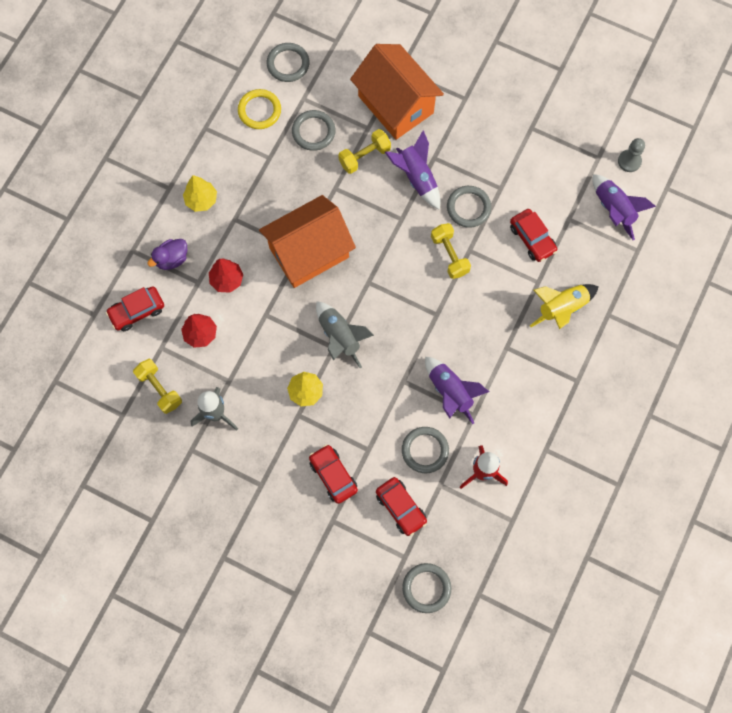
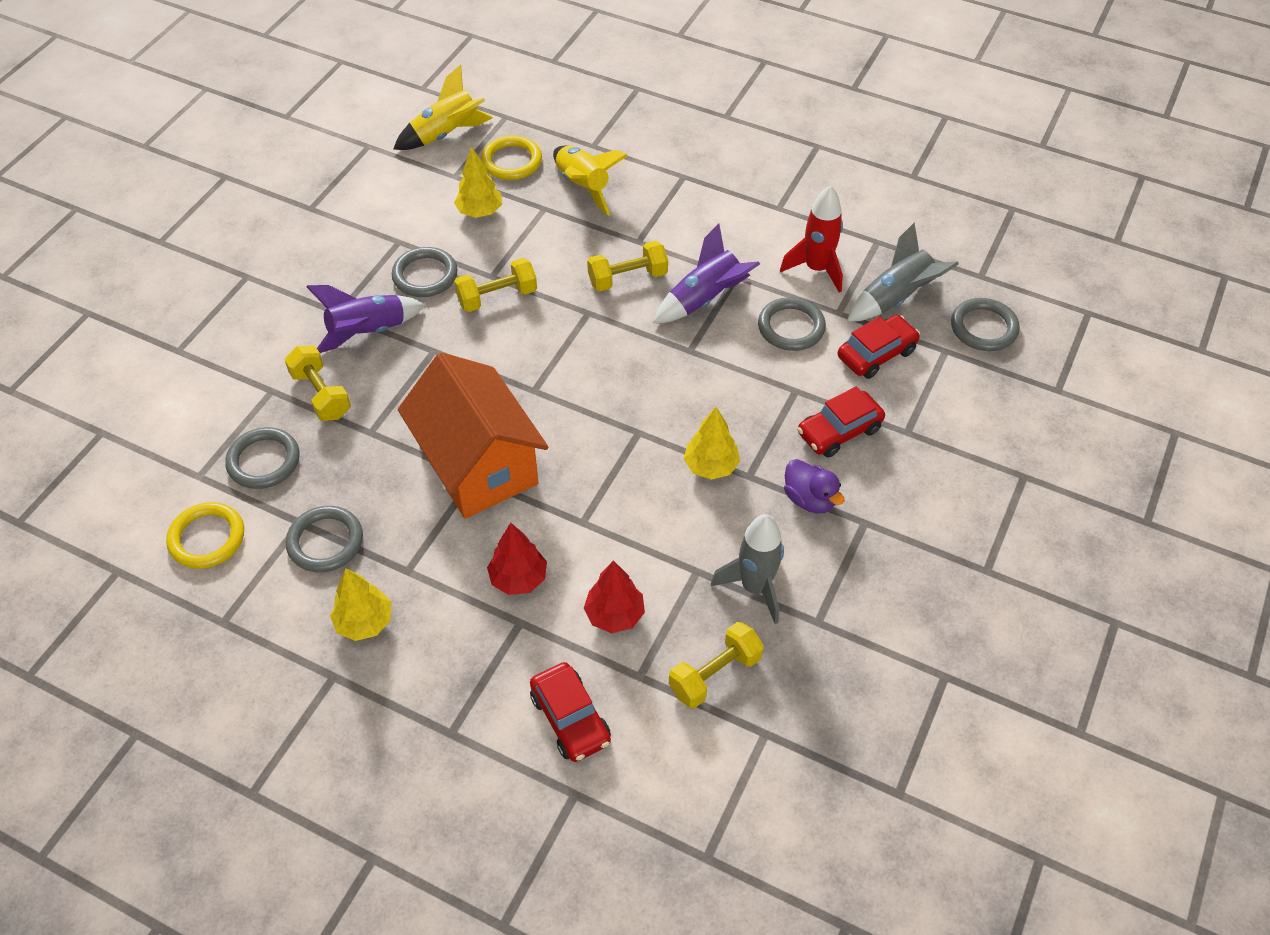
camera: 90 degrees left, 20 degrees down
purple duck [147,239,187,270] -> purple duck moved to [784,459,845,514]
grey ring [267,43,309,82] -> grey ring moved to [286,506,363,572]
grey rocket [316,301,374,368] -> grey rocket moved to [847,222,959,321]
orange house [350,44,444,140] -> none
red car [510,209,557,262] -> yellow tree [454,147,502,218]
purple rocket [592,174,656,240] -> yellow rocket [393,65,493,150]
grey pawn [618,138,645,172] -> none
none -> yellow ring [481,136,542,180]
none -> yellow dumbbell [587,241,668,291]

